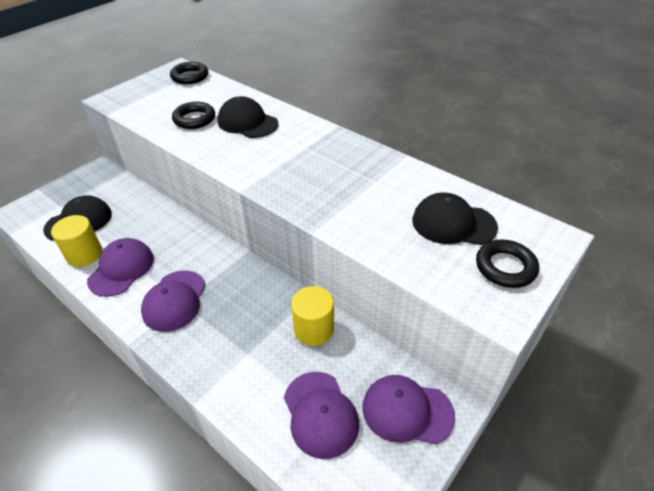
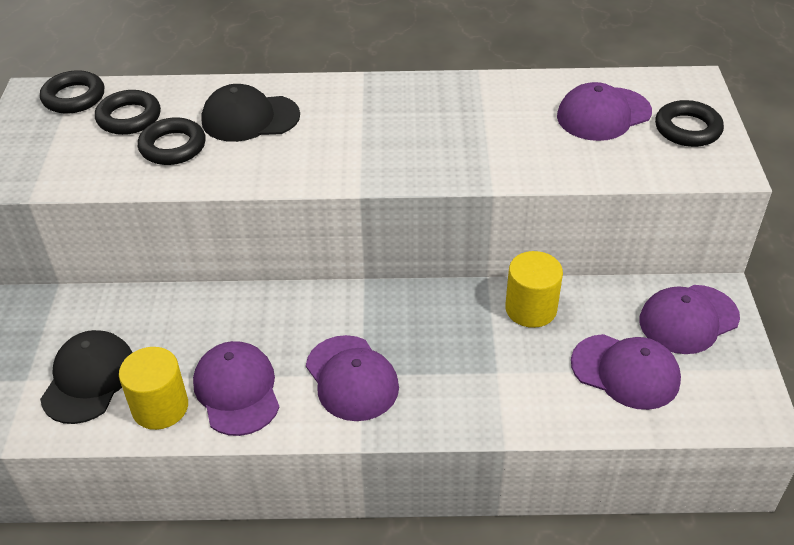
camera: 40 degrees left, 0 degrees up
black cap [412,192,498,245] -> purple cap [557,82,652,141]
none -> black ring [95,90,161,135]

